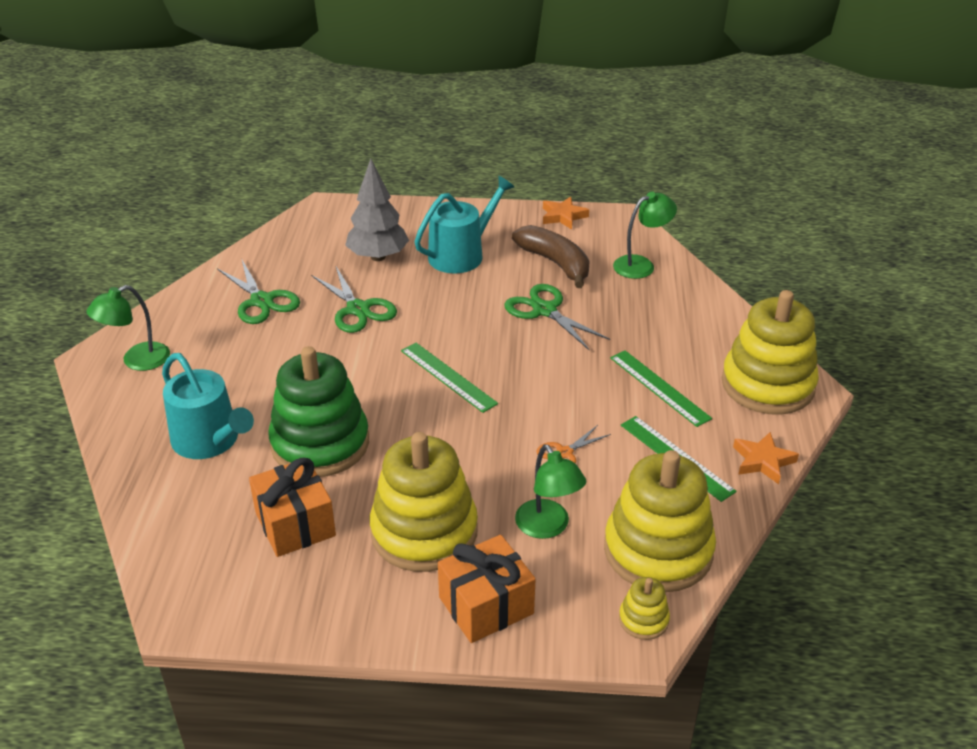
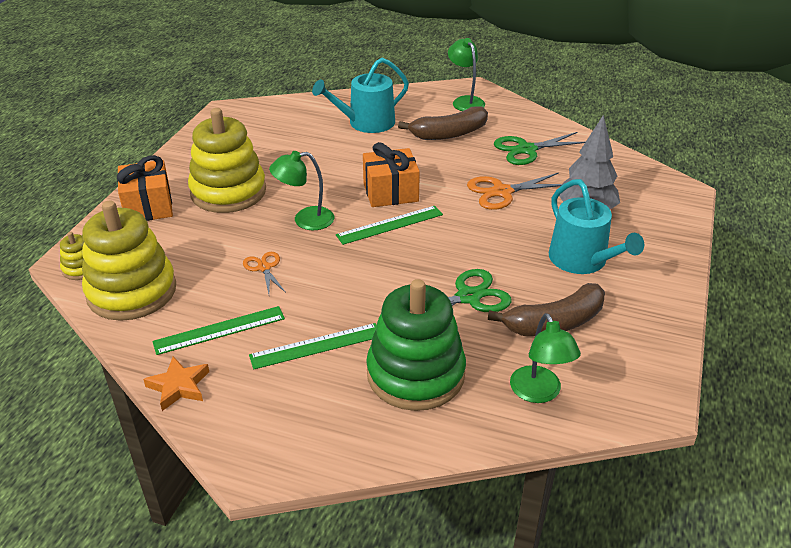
camera: 105 degrees right, 0 degrees up
orange gift [249,458,336,557] -> orange gift moved to [363,142,420,207]
green stacking toy [268,346,369,477] -> green stacking toy moved to [366,279,466,411]
green scissors [311,267,397,333] -> orange scissors [467,173,562,210]
green lamp [515,444,586,539] -> green lamp moved to [269,151,335,230]
orange star [543,197,589,230] -> none
yellow stacking toy [722,290,819,415] -> none
none -> brown banana [398,106,488,140]

